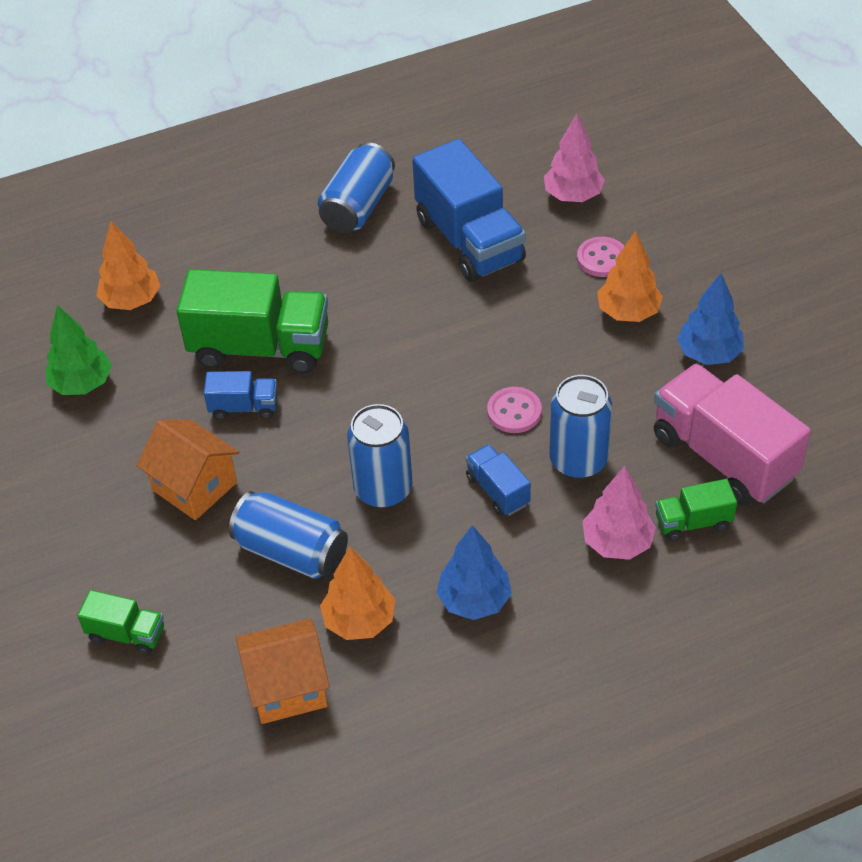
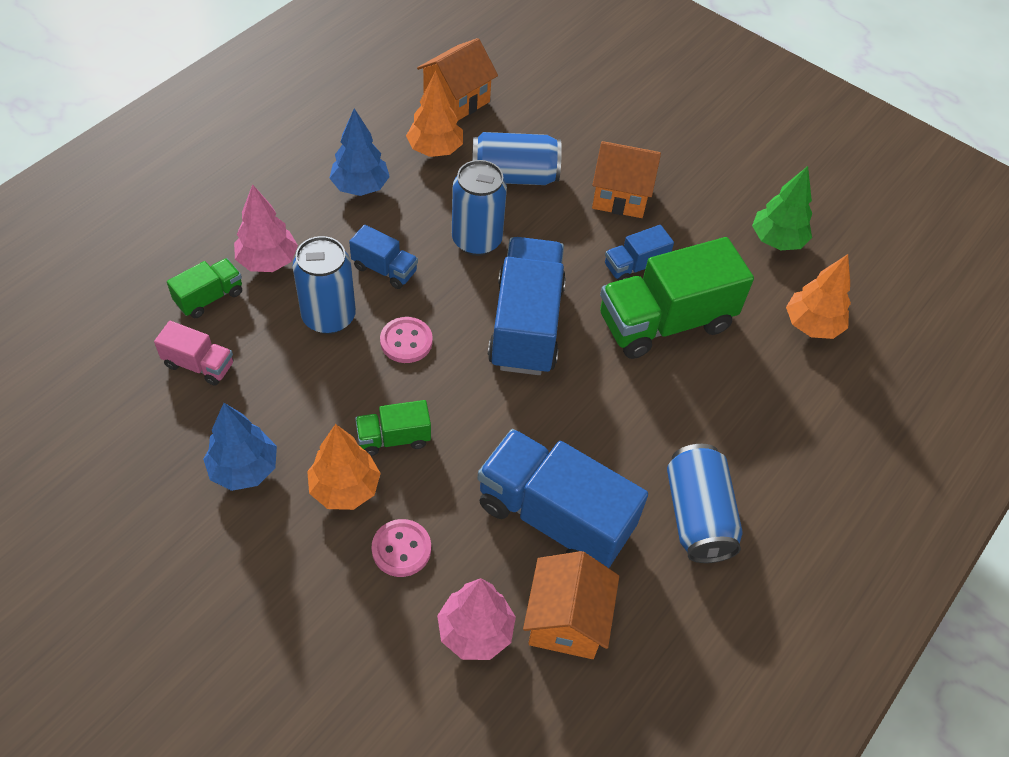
camera: 145 degrees right, 5 degrees up
green truck [77,590,164,655] -> green truck moved to [355,400,431,456]
pink truck [653,364,811,506] -> pink truck [154,321,233,386], size x0.49
none -> blue truck [488,237,566,375]
none -> orange house [523,551,619,659]

